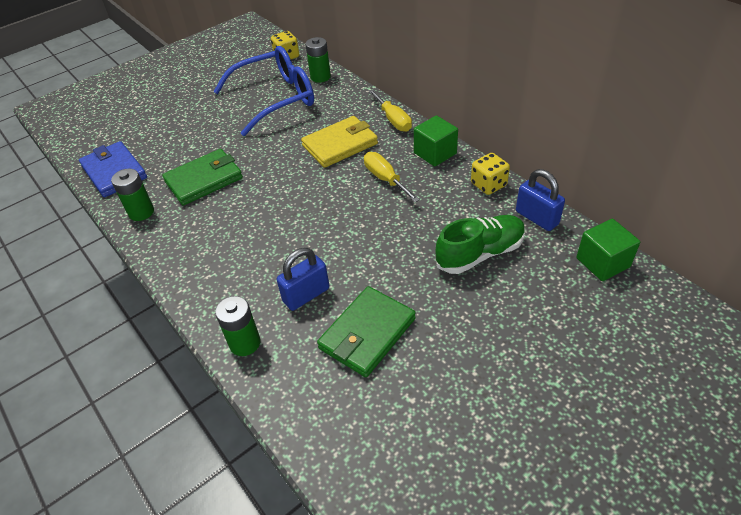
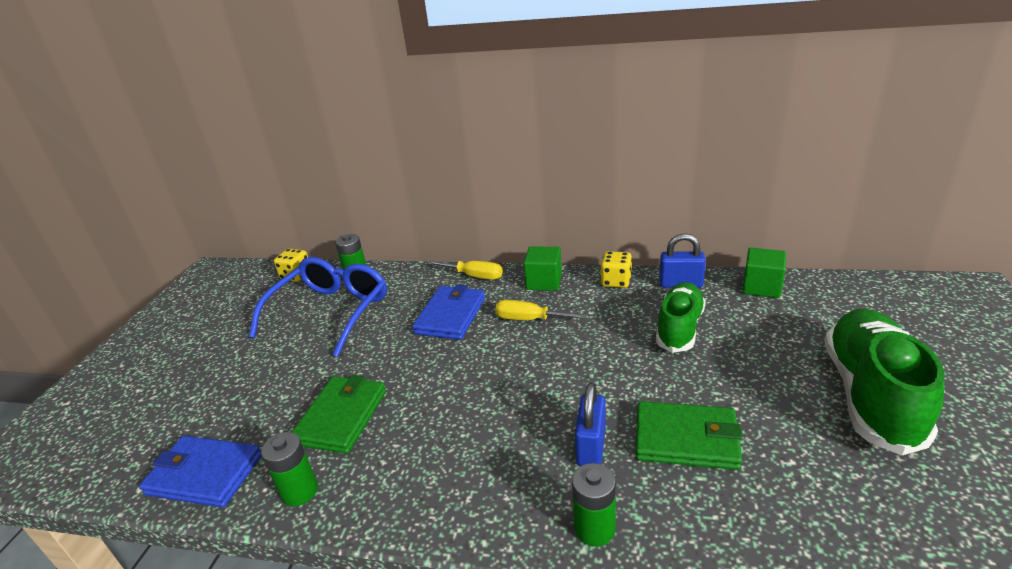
camera: 40 degrees left, 15 degrees down
yellow wallet [301,116,378,168] -> blue wallet [412,284,485,340]
green wallet [317,286,416,377] -> green wallet turned 75 degrees counterclockwise [636,401,743,470]
none -> green shoe [824,308,945,455]

